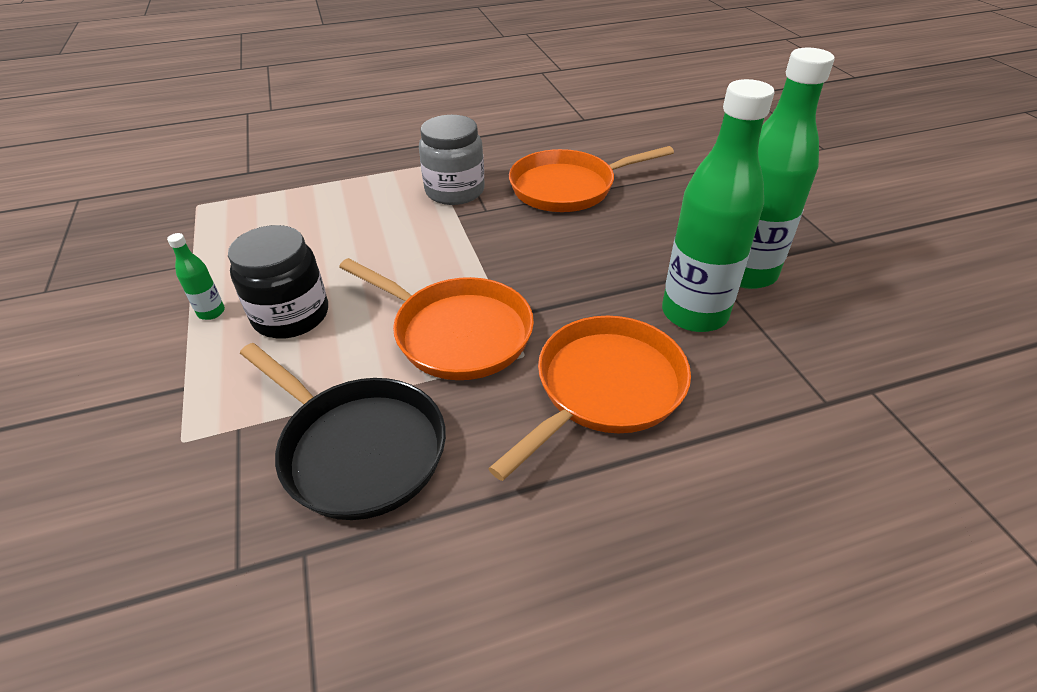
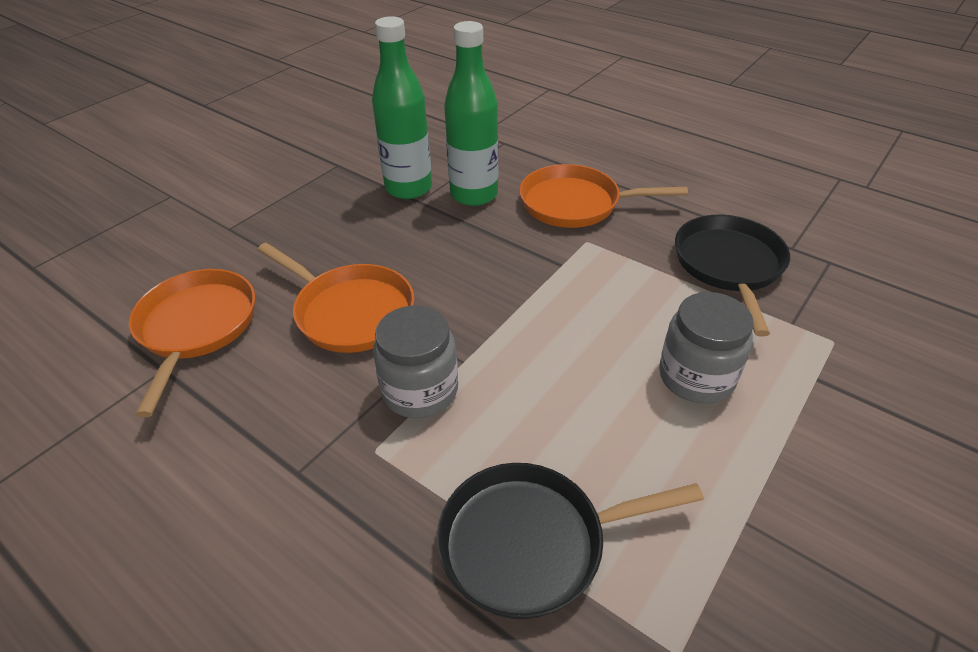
camera: 125 degrees left, 0 degrees up
green bottle [167,233,225,320] -> none
black jar [228,225,328,338] -> grey jar [659,292,754,404]
orange pan [339,258,534,380] -> orange pan moved to [129,269,255,418]
none -> black pan [437,463,704,619]

